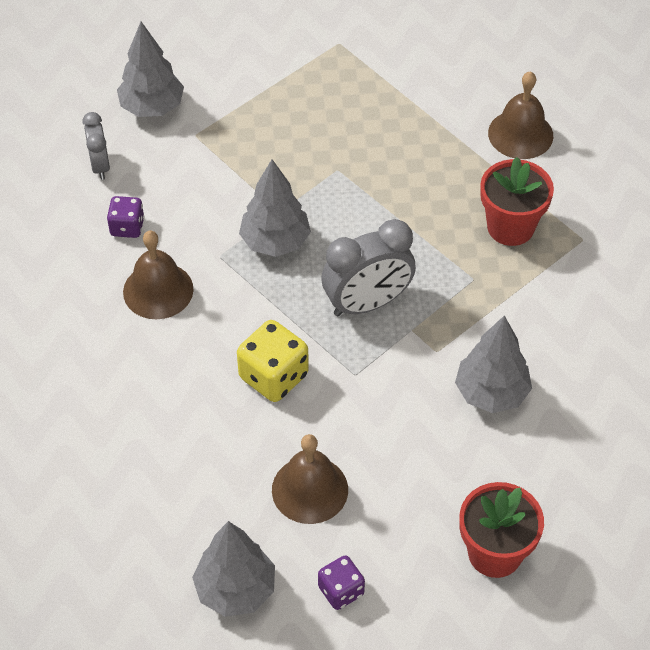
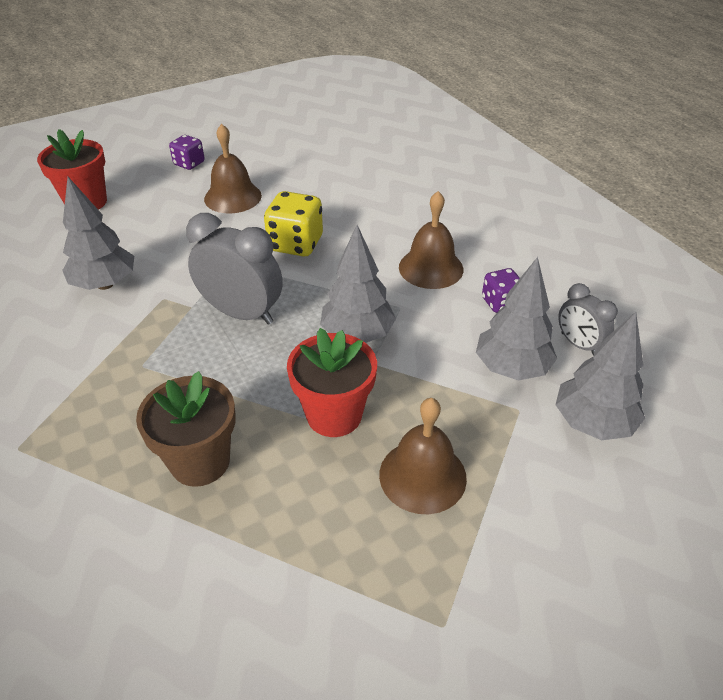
camera: 155 degrees right, 10 degrees down
grey tree [192,521,275,617] -> grey tree moved to [476,257,557,381]
grey clock [321,219,416,316] -> grey clock turned 75 degrees clockwise [186,213,283,325]
red flower pot [480,157,554,246] -> red flower pot moved to [287,328,377,437]
brown bell [488,71,553,159] -> brown bell moved to [379,398,467,514]
none -> brown flower pot [136,371,236,487]

